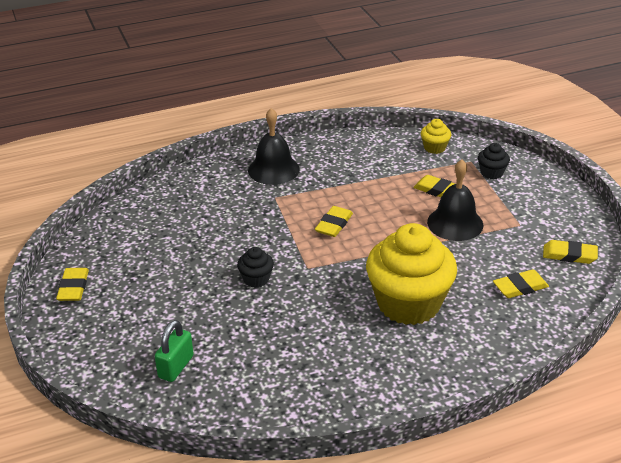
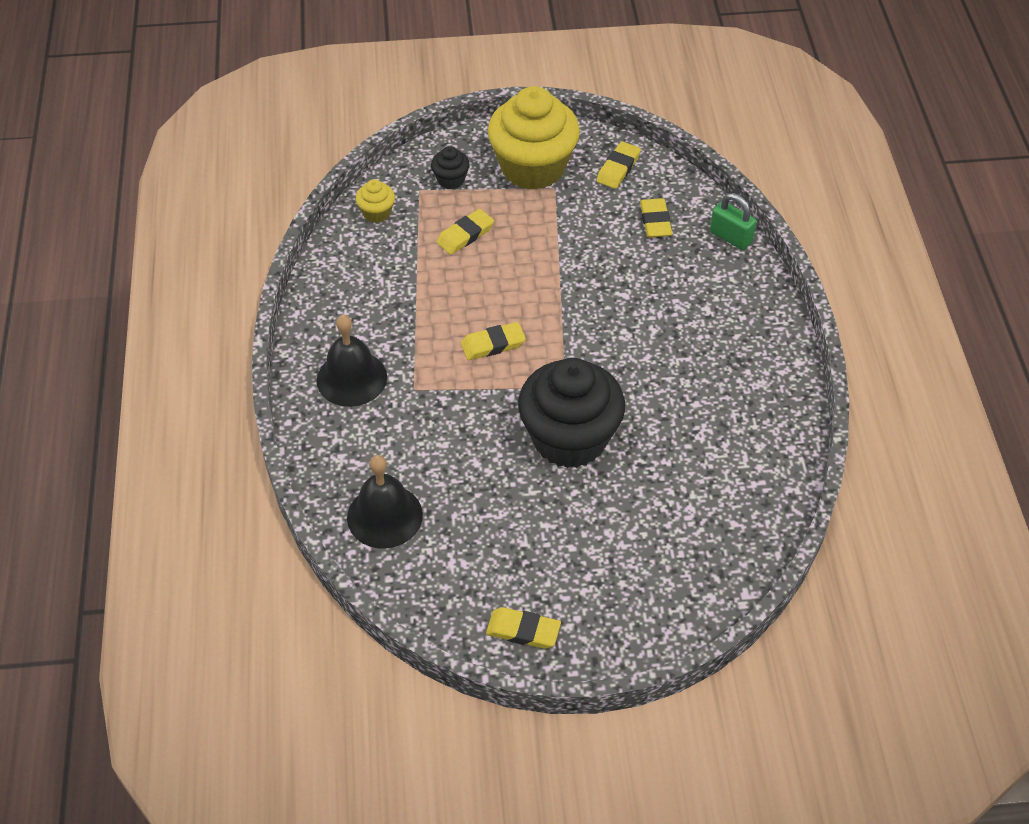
camera: 75 degrees left, 15 degrees up
green padlock [155,320,194,382] -> green padlock moved to [710,193,756,250]
black cupcake [237,247,274,288] -> black cupcake [518,358,625,468], size x2.36
yellow eraser [315,206,353,237] -> yellow eraser turned 60 degrees counterclockwise [461,322,526,360]
yellow cupcake [366,223,457,325] -> yellow cupcake moved to [488,86,580,190]
black bell [427,159,483,241] -> black bell moved to [347,455,423,549]

